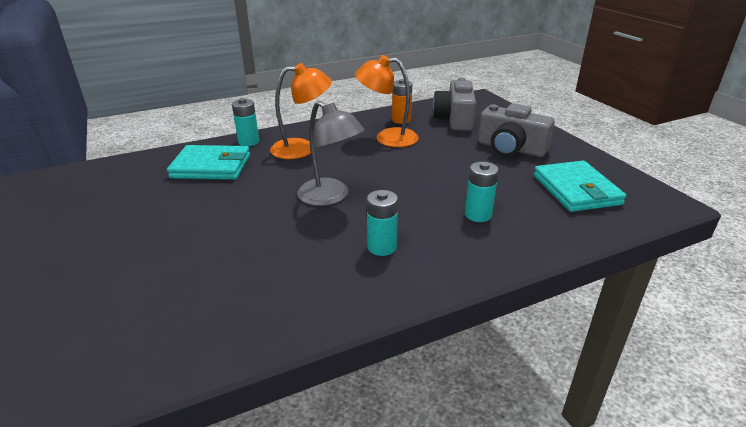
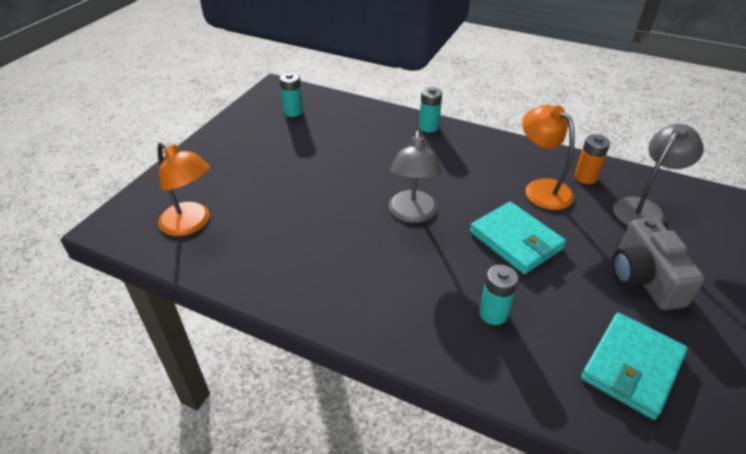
camera: 50 degrees right, 10 degrees up
turquoise wallet [167,145,250,180] -> turquoise wallet moved to [470,202,566,274]
orange lamp [270,63,332,159] -> orange lamp moved to [157,142,210,236]
turquoise battery [367,190,398,256] -> turquoise battery moved to [280,73,303,117]
grey camera [432,78,476,131] -> grey lamp [613,124,704,226]

